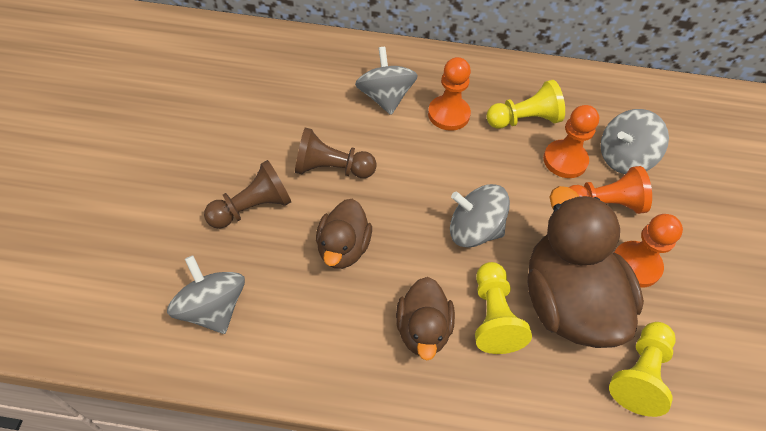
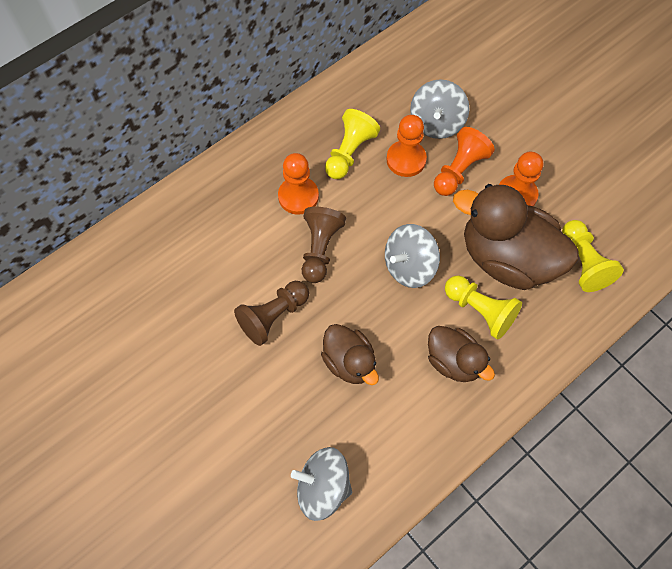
camera: 45 degrees left, 10 degrees up
brown pawn [204,160,291,229] -> brown pawn moved to [302,207,346,283]
grey spinning top [355,47,418,115] -> none

